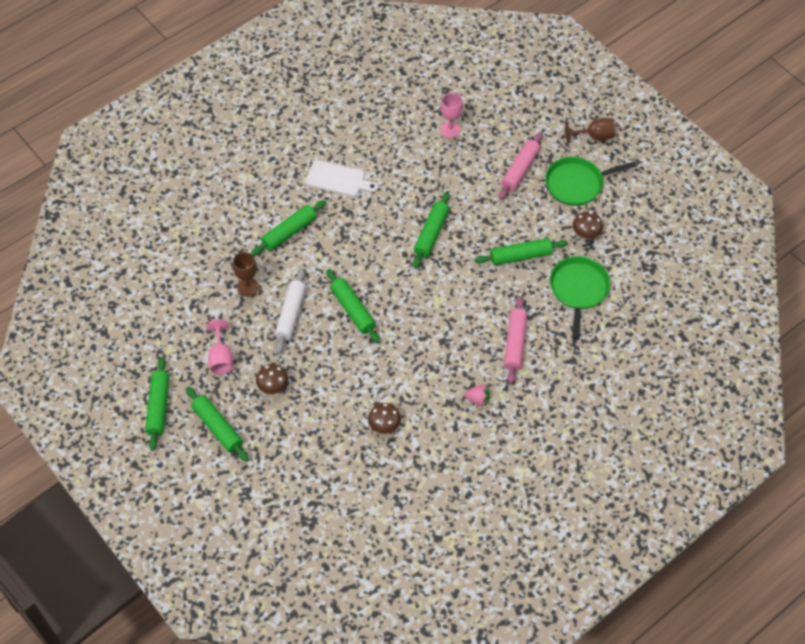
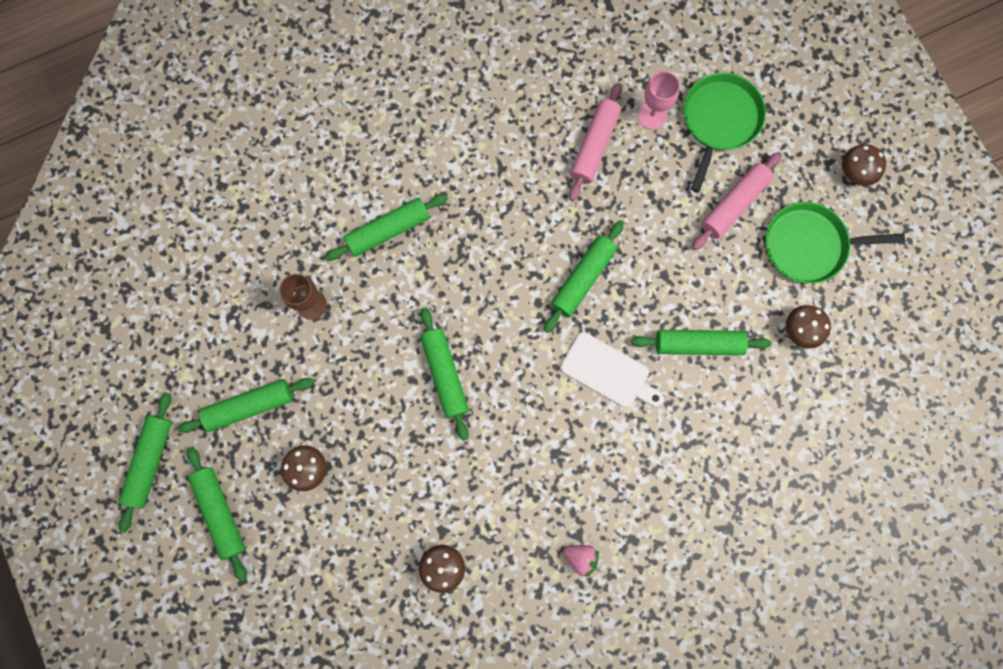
camera: 15 degrees right, 20 degrees up
pink goblet [206,319,233,374] -> green rolling pin [178,378,314,433]
white rolling pin [275,269,306,354] -> none
white cutting board [306,160,378,197] -> white cutting board moved to [560,332,664,408]
pink rolling pin [504,296,527,384] -> pink rolling pin moved to [569,83,622,201]
green pan [550,256,610,339] -> green pan moved to [683,73,766,192]
brown goblet [565,118,615,143] -> brown mushroom [842,144,886,186]

